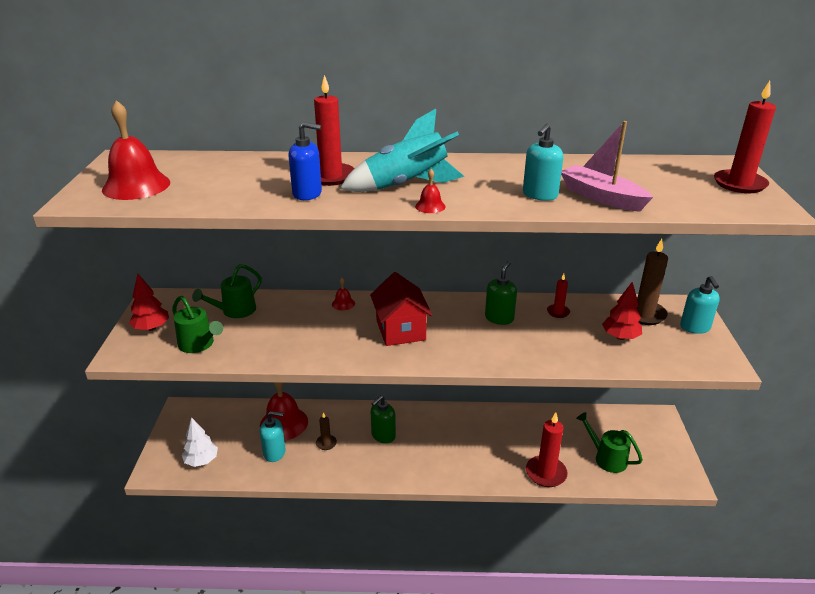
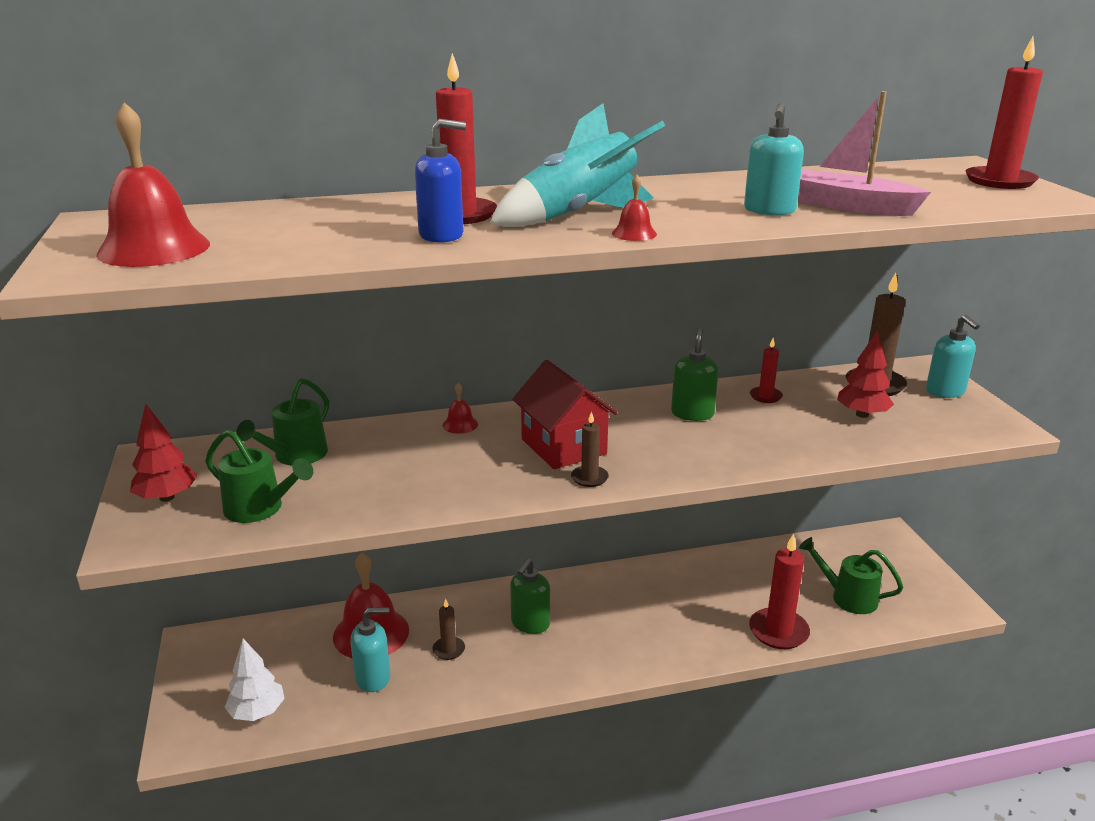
camera: 15 degrees left, 5 degrees down
none -> brown candle [571,411,609,487]

